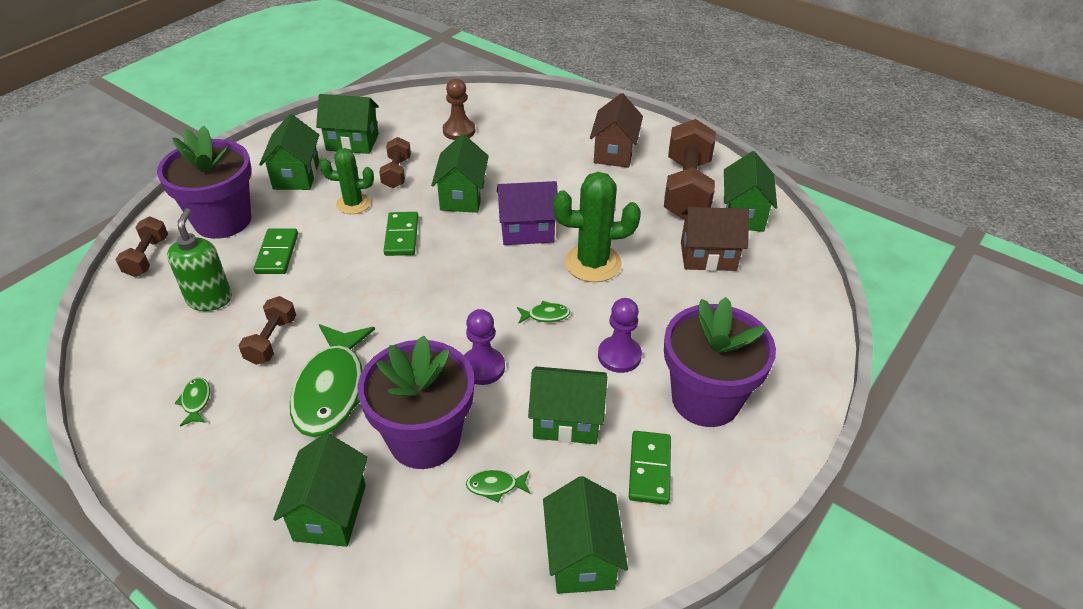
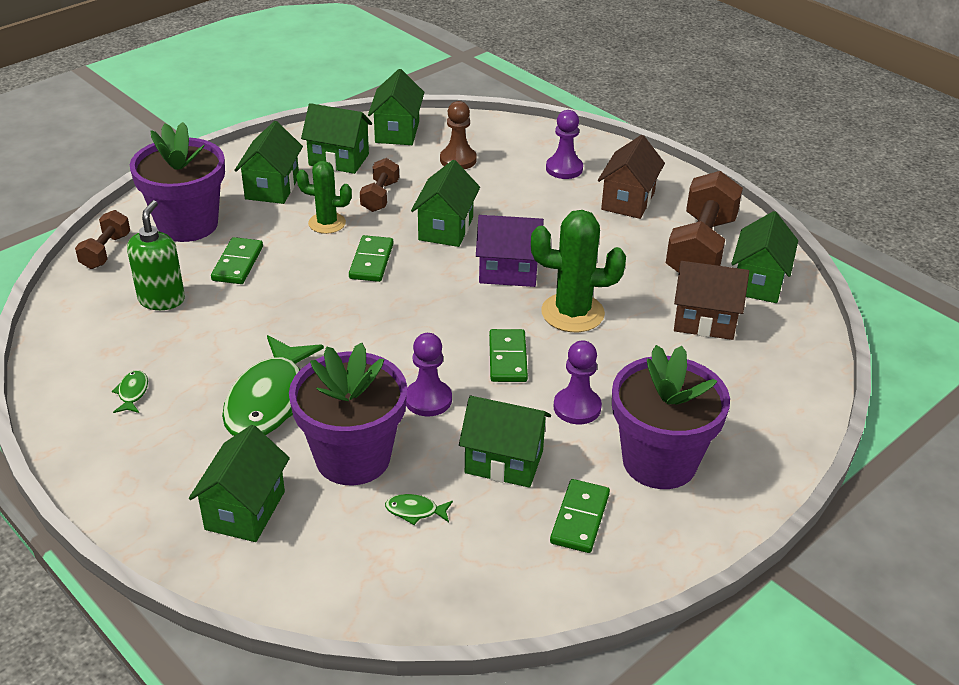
camera: 10 degrees right, 5 degrees down
brown dumbbell [239,296,296,365] -> none
green fish [517,301,570,323] -> green domino [489,329,528,382]
green house [543,476,628,594] -> green house moved to [368,69,425,145]
none -> purple pawn [546,110,583,179]

